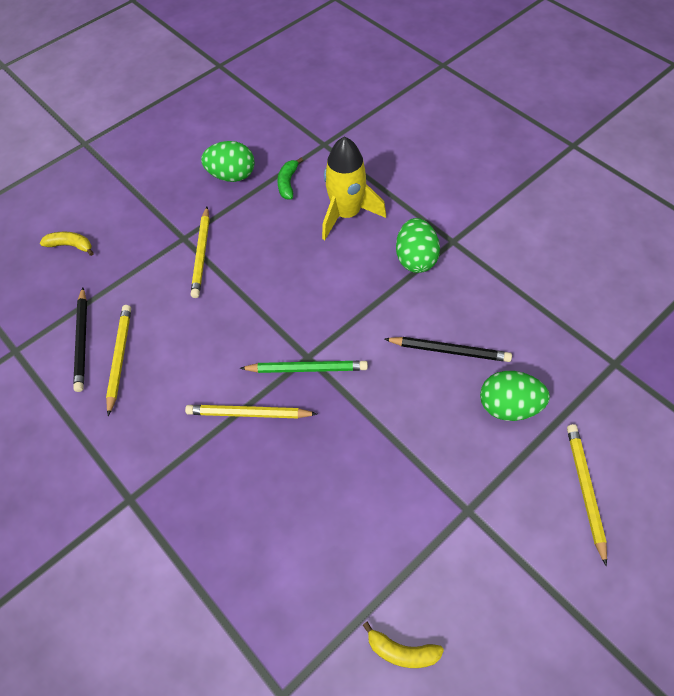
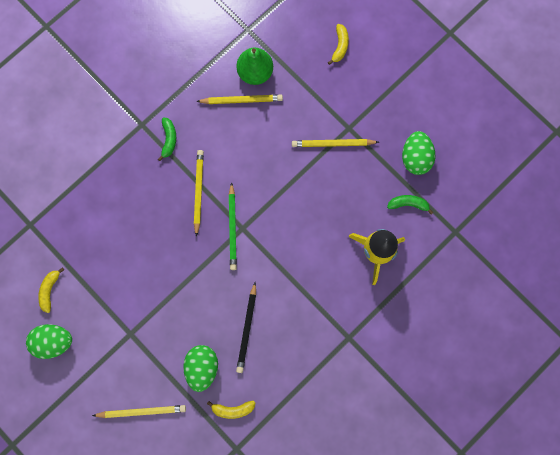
camera: 85 degrees right, 20 degrees up
black pencil [73,287,87,392] -> green pear [236,47,273,85]
green egg [396,218,440,273] -> green egg moved to [26,324,72,359]
none -> green banana [158,117,176,161]
none -> yellow banana [207,401,256,419]

